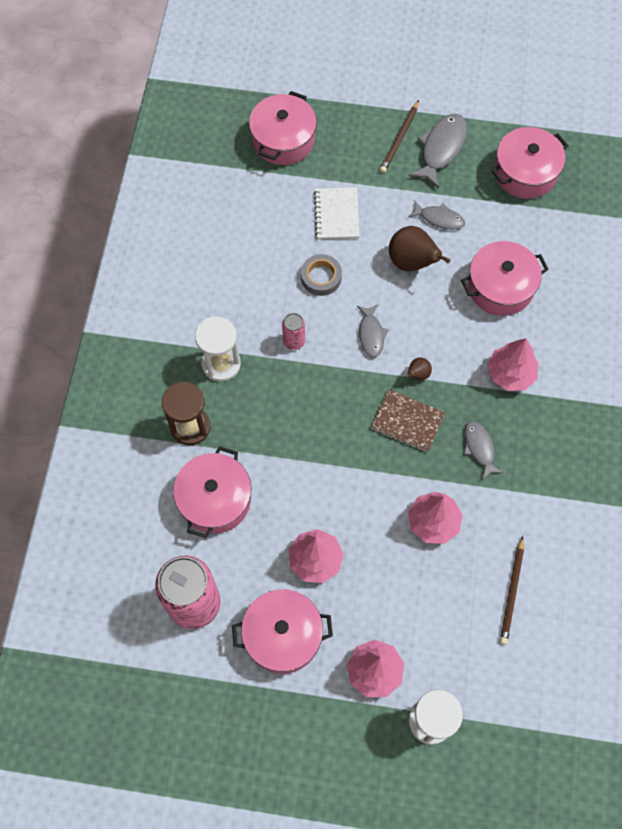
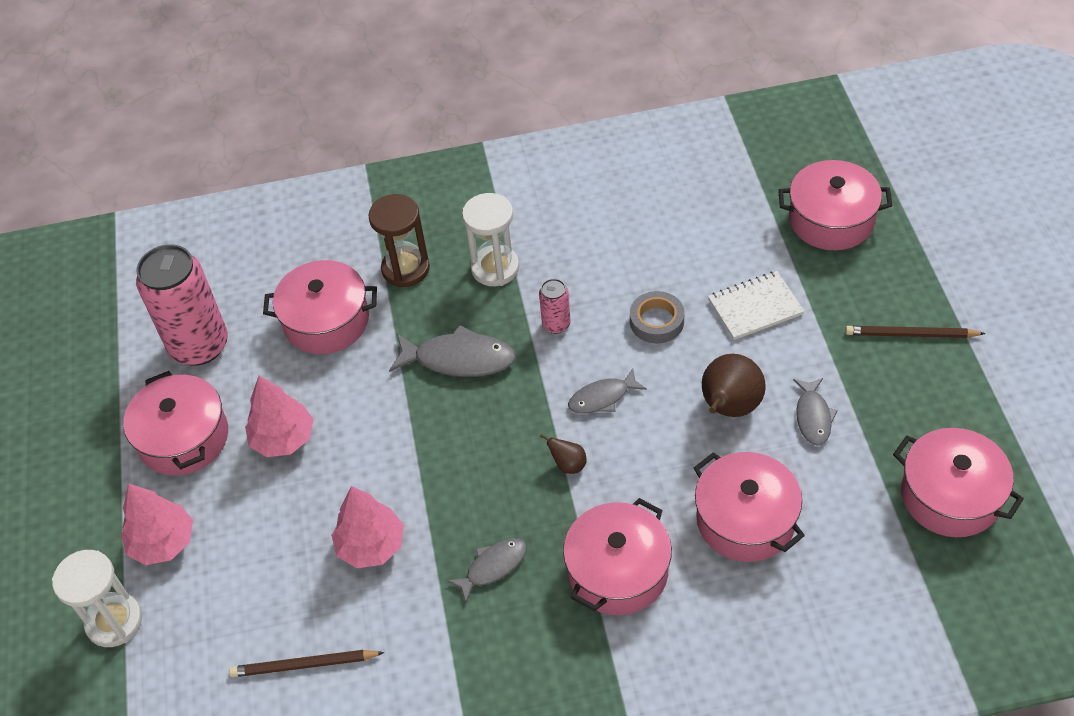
camera: 75 degrees right, 15 degrees down
brown notebook [371,389,445,452] -> none
grey fish [409,114,467,189] -> grey fish moved to [389,325,516,377]
pink tree [487,339,538,391] -> pink pot [563,498,672,615]

